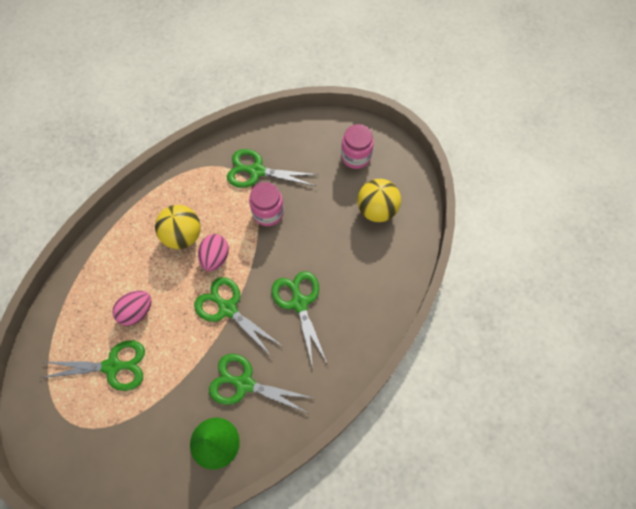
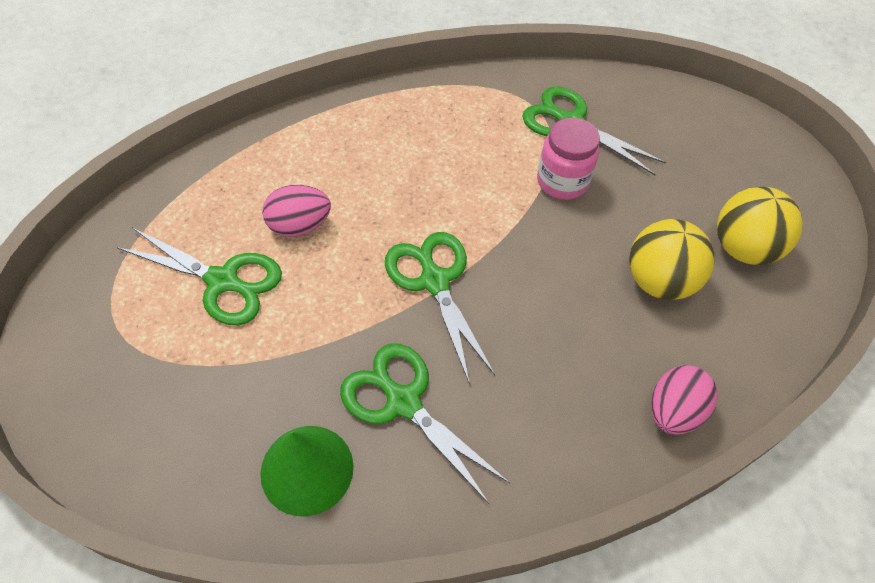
camera: 25 degrees right, 10 degrees down
yellow ball [155,205,201,249] -> yellow ball moved to [629,219,714,300]
pink egg [198,234,229,271] -> pink egg moved to [651,365,718,435]
green scissors [271,271,328,368] -> none
pink jar [341,124,374,169] -> none

